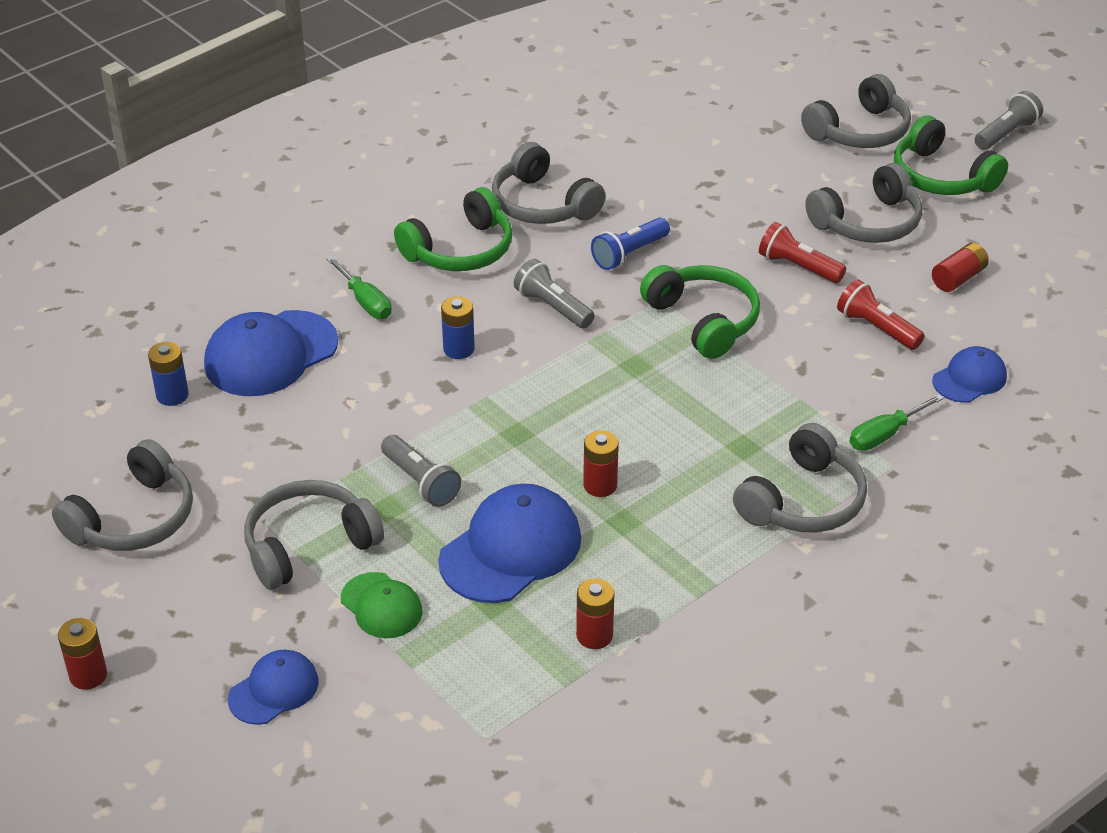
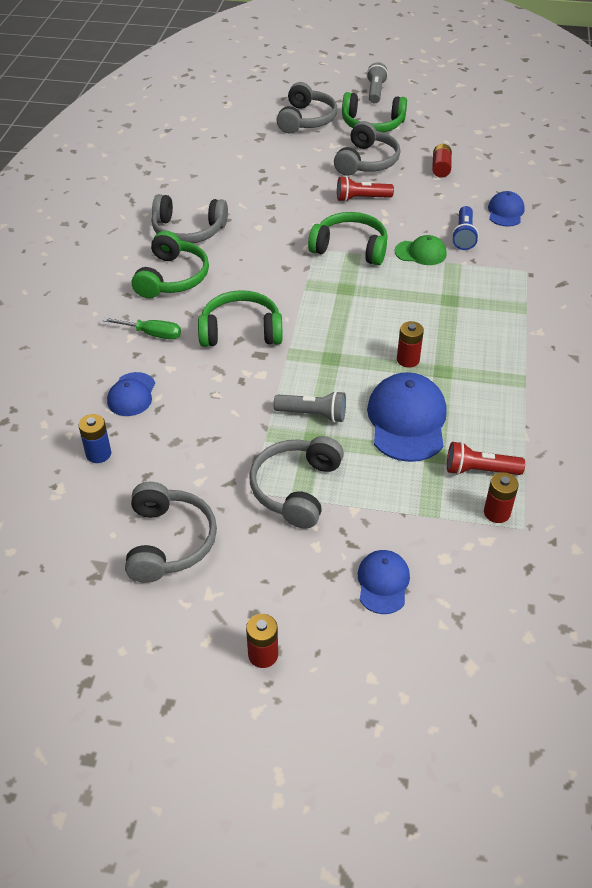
camera: 40 degrees left, 5 degrees up
blue cap [204,310,338,396] -> blue cap [107,372,155,416], size x0.57
green cap [341,572,422,638] -> green cap moved to [395,235,447,265]
blue battery [441,296,475,359] -> green headphones [198,290,283,347]
grey flashlight [514,259,595,328] -> none
red battery [576,578,614,649] -> red battery moved to [484,472,519,523]
blue flashlight [591,218,670,270] -> blue flashlight moved to [452,206,479,250]
grey headphones [733,423,867,532] -> none
red flashlight [837,279,925,350] -> red flashlight moved to [447,442,525,475]
green screwdriver [849,394,944,451] -> none

